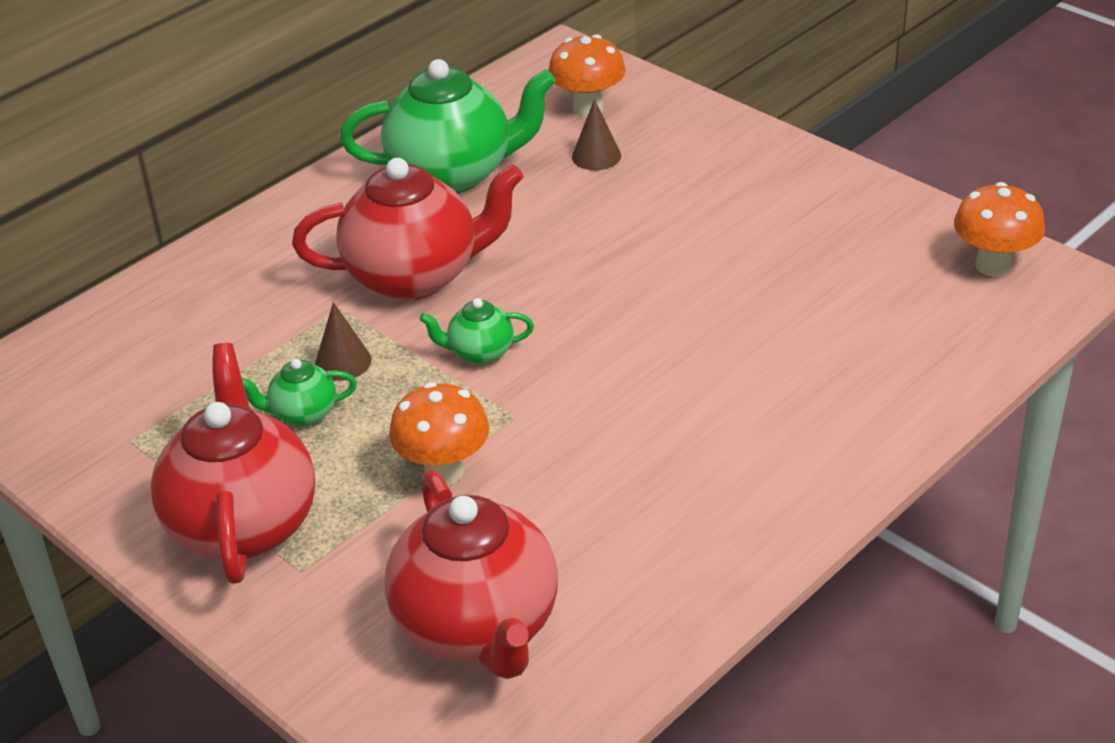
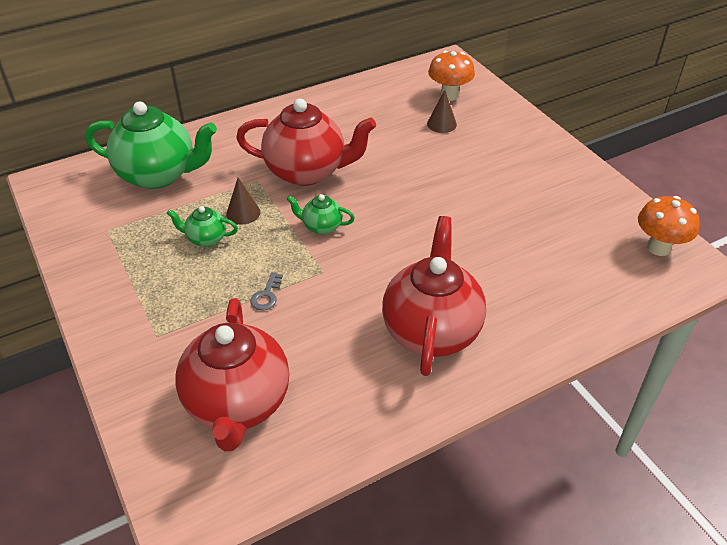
camera: 15 degrees right, 5 degrees up
red teapot [151,343,315,584] -> red teapot moved to [382,216,486,376]
green teapot [340,59,556,193] -> green teapot moved to [85,101,217,189]
orange mushroom [389,382,490,485] -> grey key [250,272,283,310]

